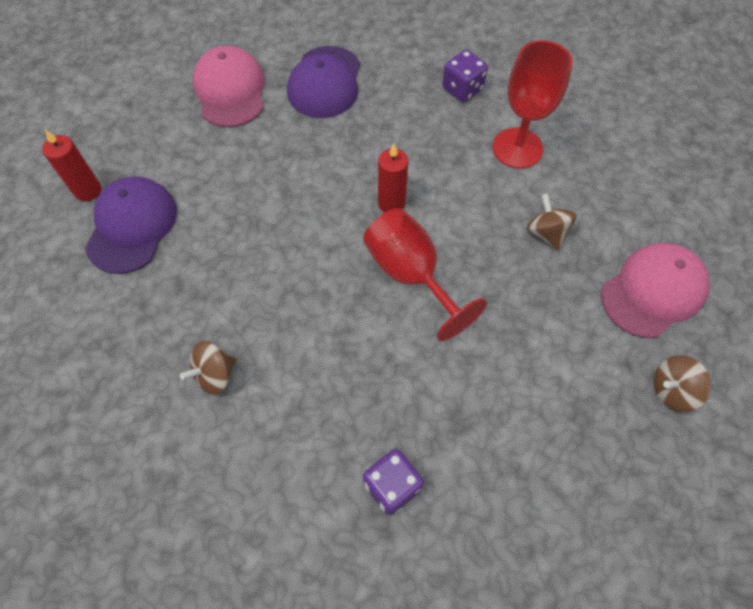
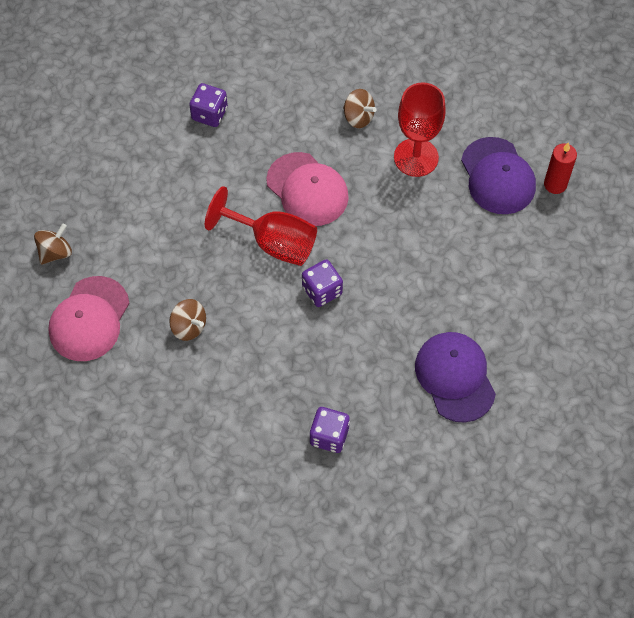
camera: 150 degrees right, 0 degrees up
brown spinning top [180,341,237,395] -> brown spinning top turned 105 degrees clockwise [343,89,377,128]
pink cap [193,46,265,127] -> pink cap moved to [266,152,349,226]
red candle [378,144,408,213] -> purple dice [302,259,343,307]
red goblet [492,40,573,169] -> red goblet moved to [394,82,446,177]

